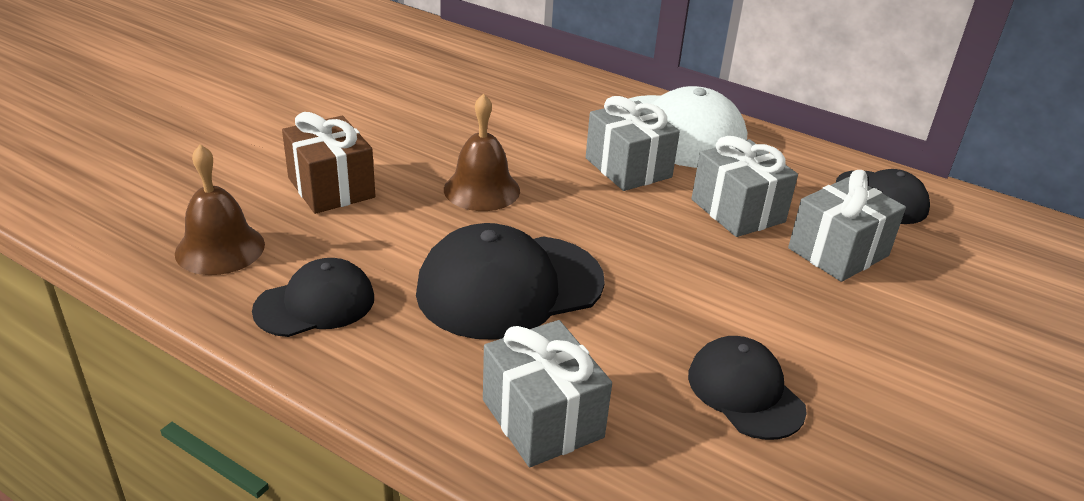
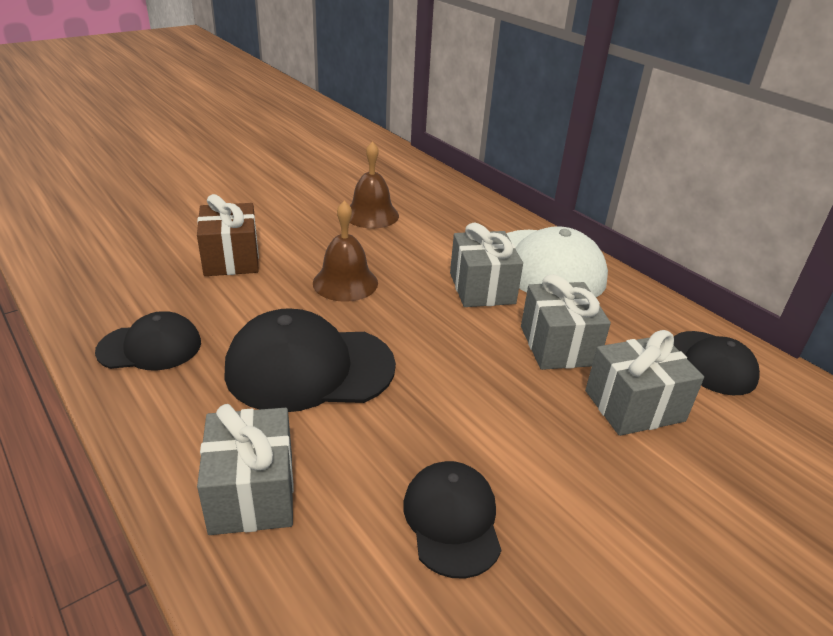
camera: 20 degrees right, 0 degrees up
brown bell [175,144,265,275] -> brown bell moved to [350,141,399,228]

